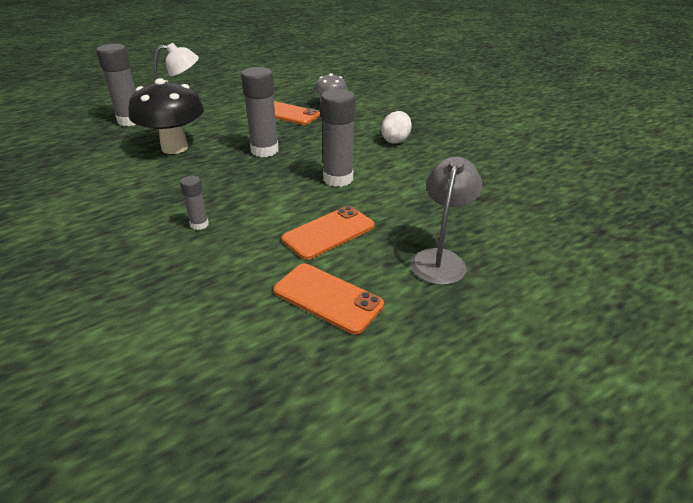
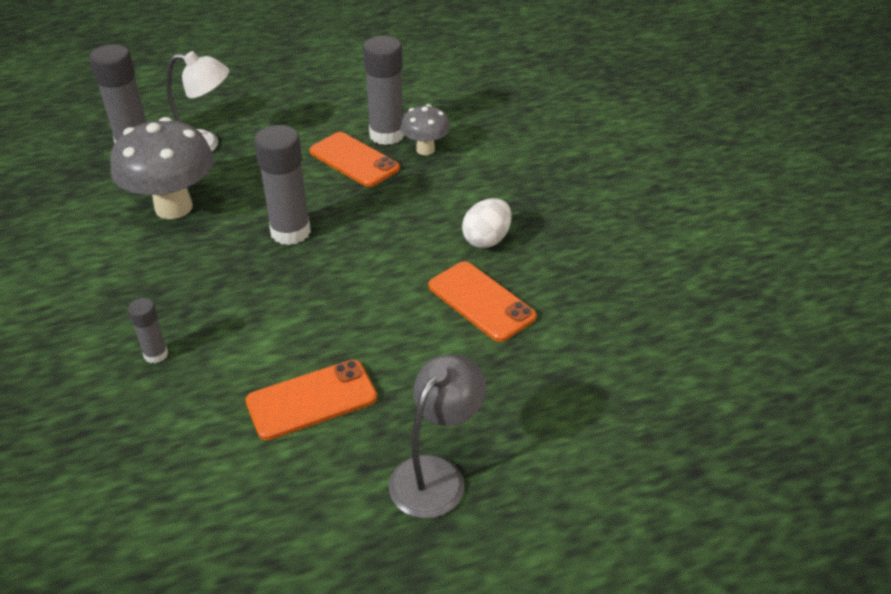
camera: 15 degrees right, 5 degrees up
black mushroom [128,78,204,154] -> grey mushroom [111,117,214,219]
orange phone [274,264,384,334] -> orange phone moved to [429,262,536,342]
grey glue stick [321,89,355,187] -> grey glue stick moved to [363,36,405,145]

